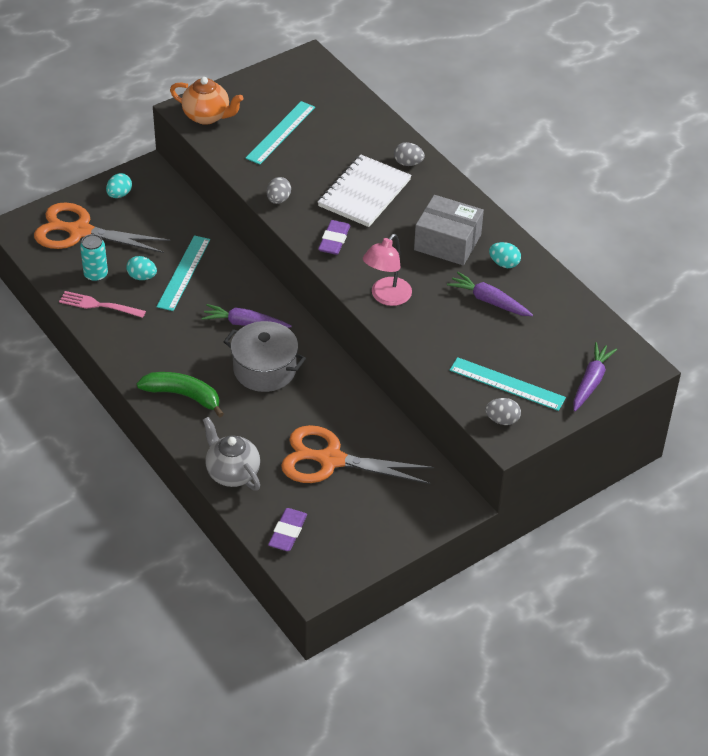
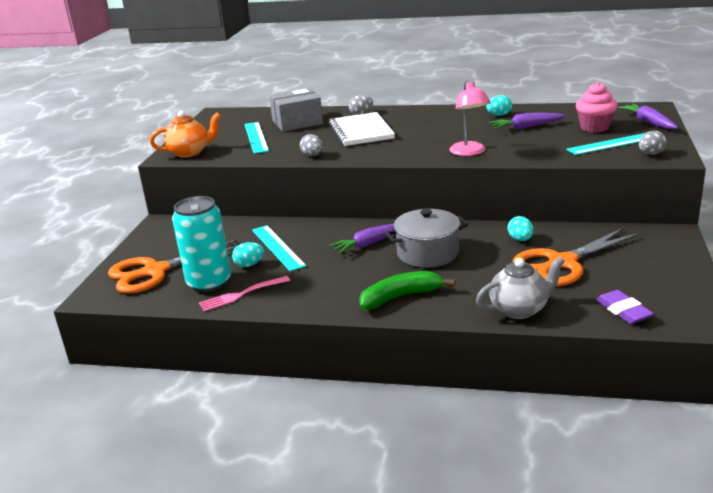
camera: 40 degrees left, 20 degrees down
turquoise can [80,234,108,282] -> turquoise can [172,196,231,292], size x1.80
turquoise egg [106,173,132,198] -> turquoise egg moved to [508,216,534,241]
grey teapot [203,417,260,491] -> grey teapot turned 150 degrees clockwise [476,256,565,319]
purple eraser [318,220,350,255] -> none
grey box [414,195,484,265] -> grey box moved to [269,88,323,132]
none -> pink cupcake [576,82,618,132]

